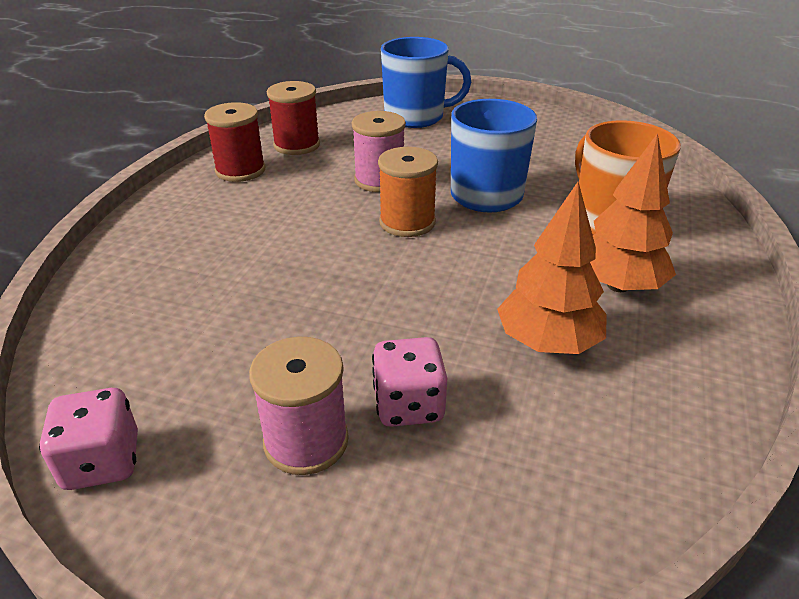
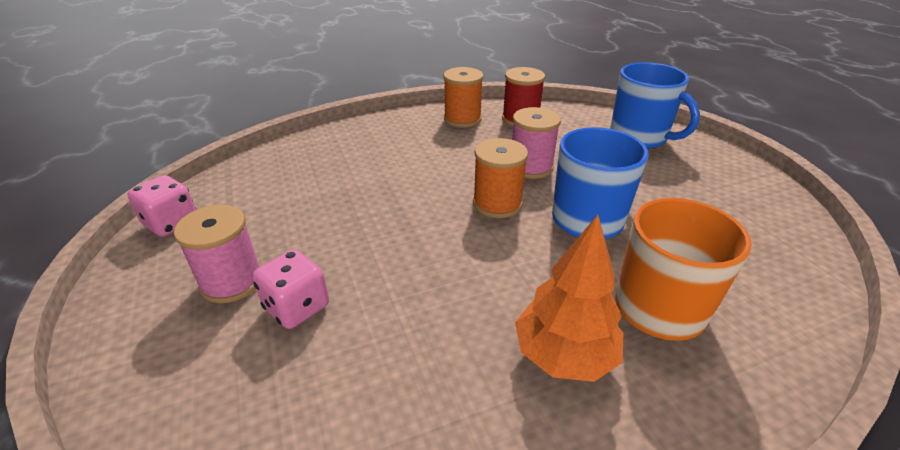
camera: 50 degrees right, 0 degrees up
red spool [204,102,266,182] -> orange spool [444,67,483,127]
orange tree [497,182,607,354] -> none

